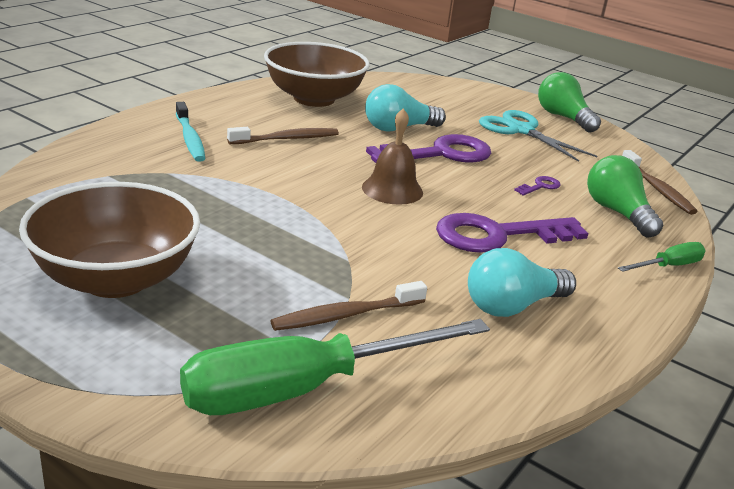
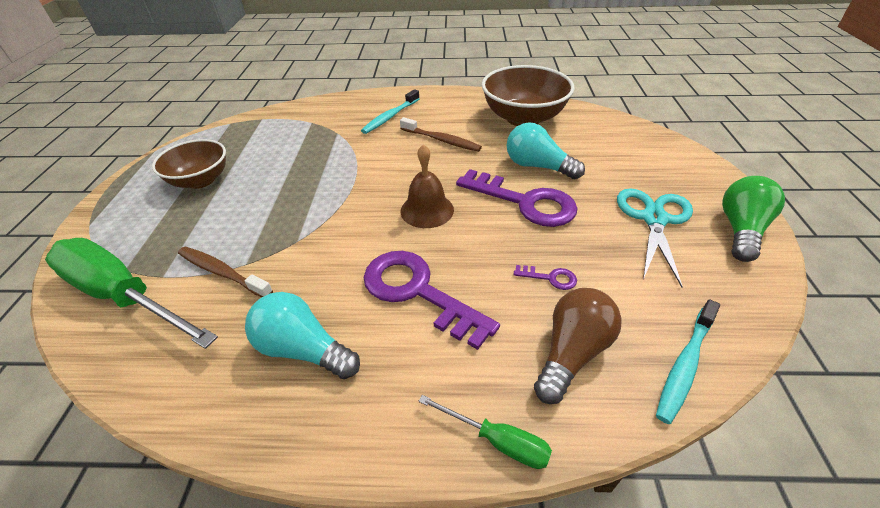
camera: 60 degrees right, 15 degrees up
brown bowl [19,182,200,298] -> brown bowl [152,139,226,189], size x0.66
green light bulb [587,155,663,238] -> brown light bulb [534,288,622,404]
brown toothbrush [622,150,698,215] -> turquoise toothbrush [656,299,720,424]

